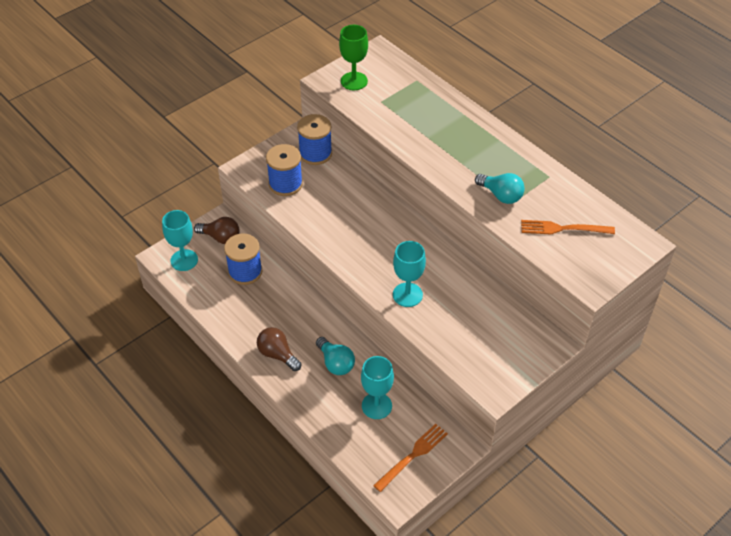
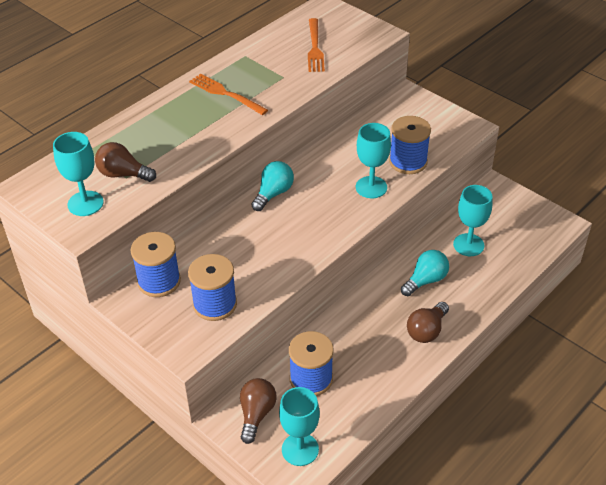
camera: 95 degrees left, 5 degrees down
green goblet [339,25,368,90] -> turquoise goblet [53,132,104,216]
orange fork [373,424,448,492] -> orange fork moved to [189,74,268,115]
turquoise light bulb [475,173,525,204] -> turquoise light bulb moved to [251,161,294,211]
none -> brown light bulb [95,142,156,182]
none -> blue spool [389,116,431,174]

